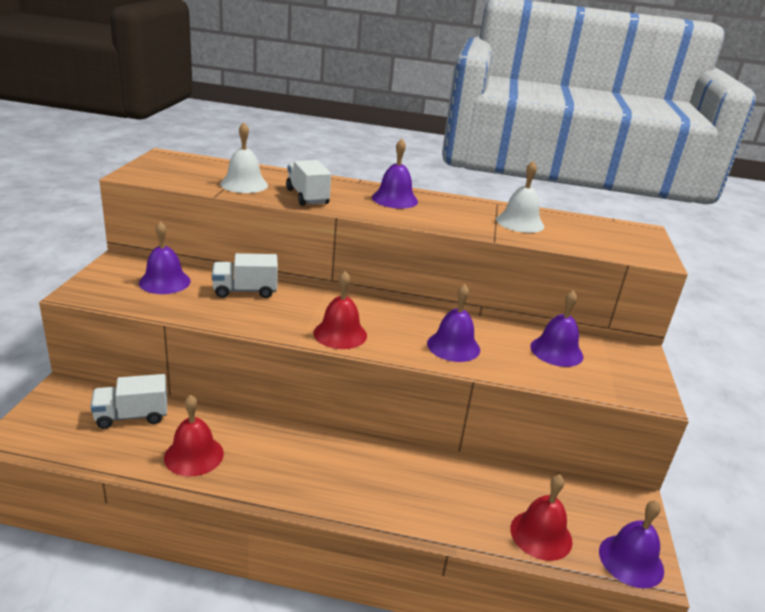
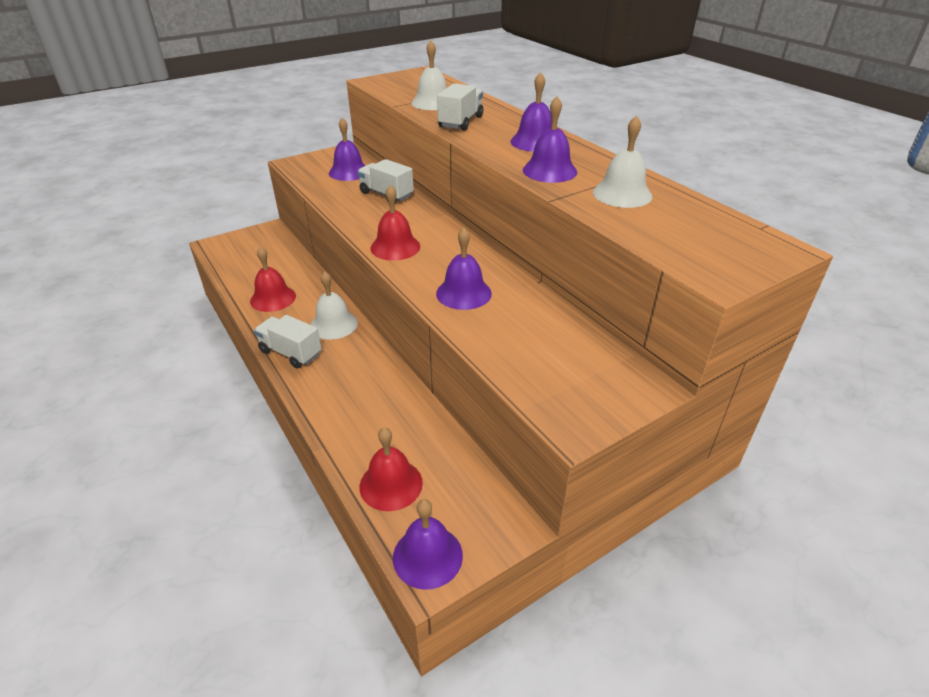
camera: 50 degrees right, 10 degrees up
white truck [91,374,167,429] -> white truck moved to [254,315,322,368]
purple bell [530,290,583,367] -> purple bell moved to [523,97,577,183]
none -> white bell [311,271,358,340]

